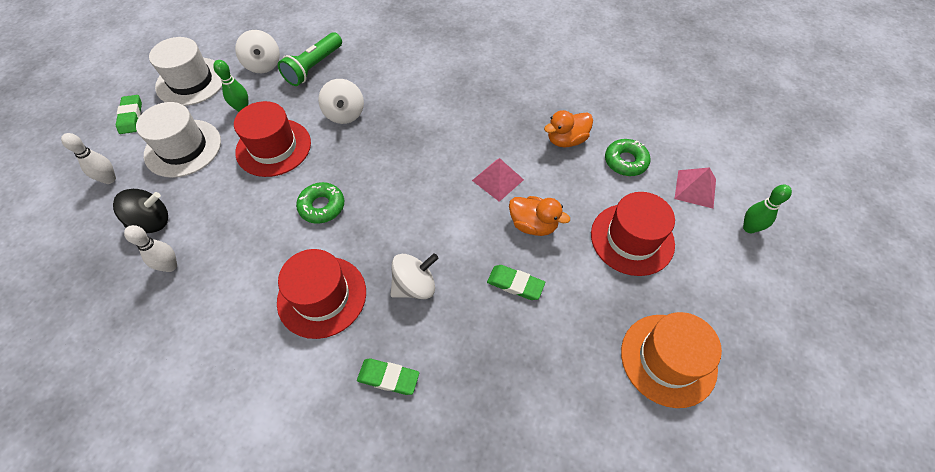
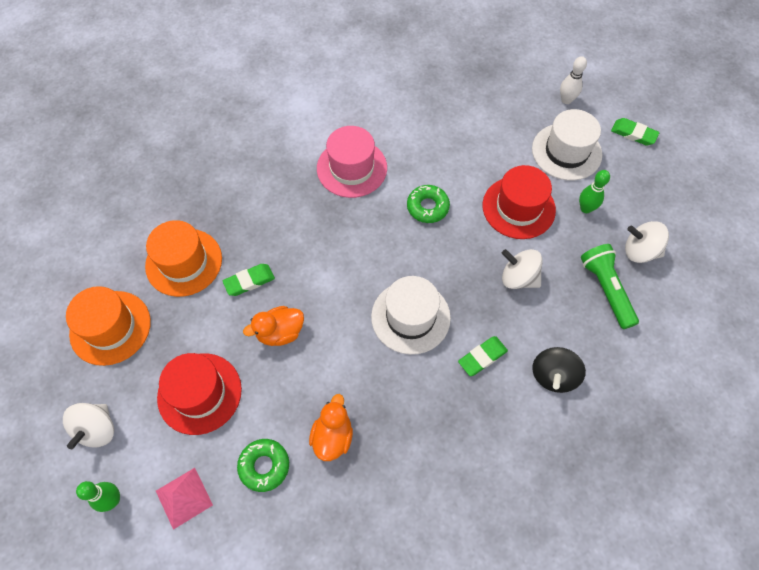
camera: 130 degrees right, 5 degrees up
black spinning top [113,189,168,233] -> black spinning top moved to [532,347,586,393]
white bowling pin [124,225,177,272] -> none
white hat [149,37,222,106] -> white hat moved to [371,276,451,355]
red hat [277,249,366,339] -> pink hat [317,126,387,198]
green eraser [357,358,419,395] -> green eraser moved to [458,336,508,376]
white spinning top [391,253,438,299] -> white spinning top moved to [63,403,114,449]
pink pyramid [472,158,524,202] -> none
none -> orange hat [145,220,222,297]

